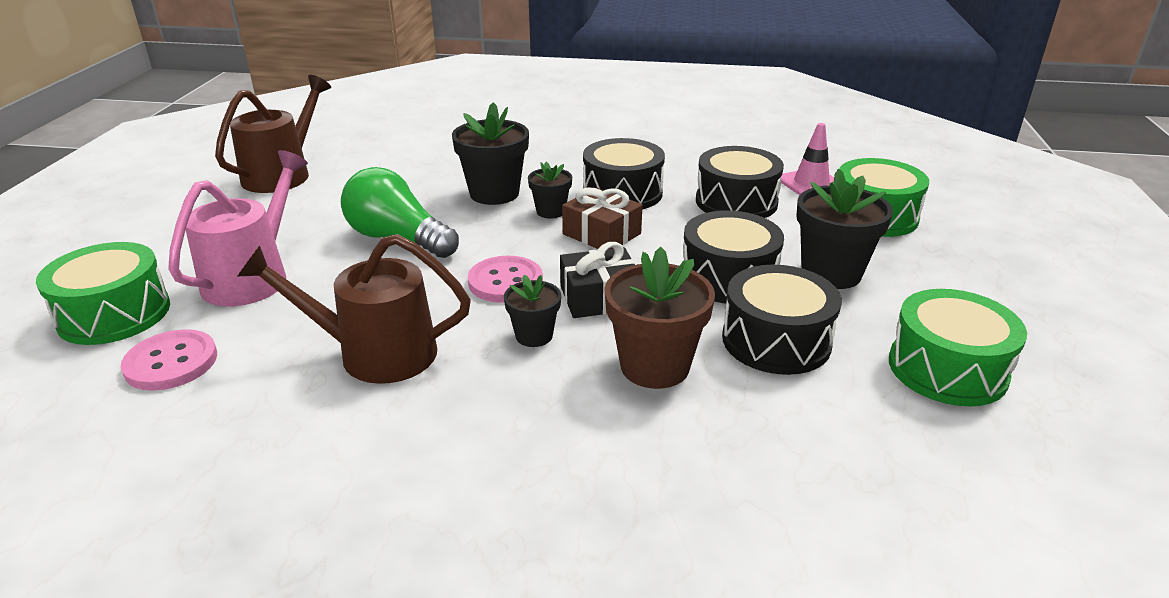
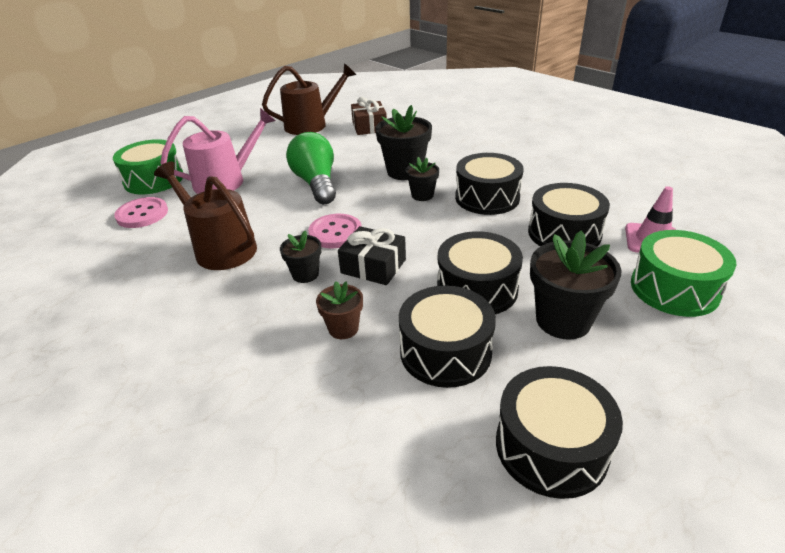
camera: 40 degrees right, 5 degrees up
brown gift [562,187,642,249] -> brown gift moved to [351,97,387,135]
brown flower pot [604,247,715,389] -> brown flower pot [316,281,363,339], size x0.57
green drum [889,289,1027,407] -> black drum [496,366,623,499]

